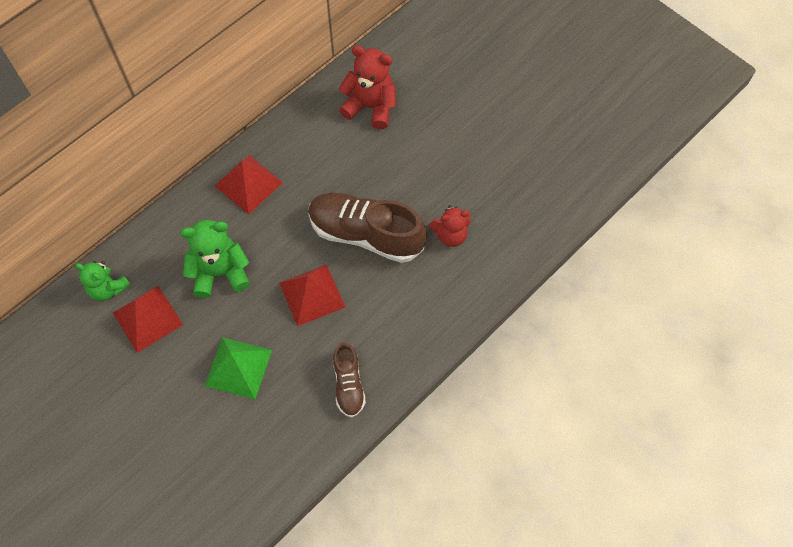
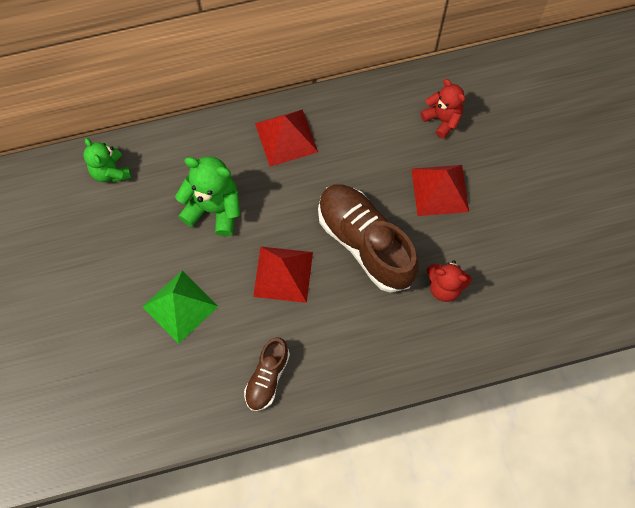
camera: 30 degrees right, 5 degrees up
red pyramid [113,286,183,353] -> red pyramid moved to [411,165,469,216]
red teddy bear [339,45,396,129] -> red teddy bear [420,79,465,139], size x0.66

